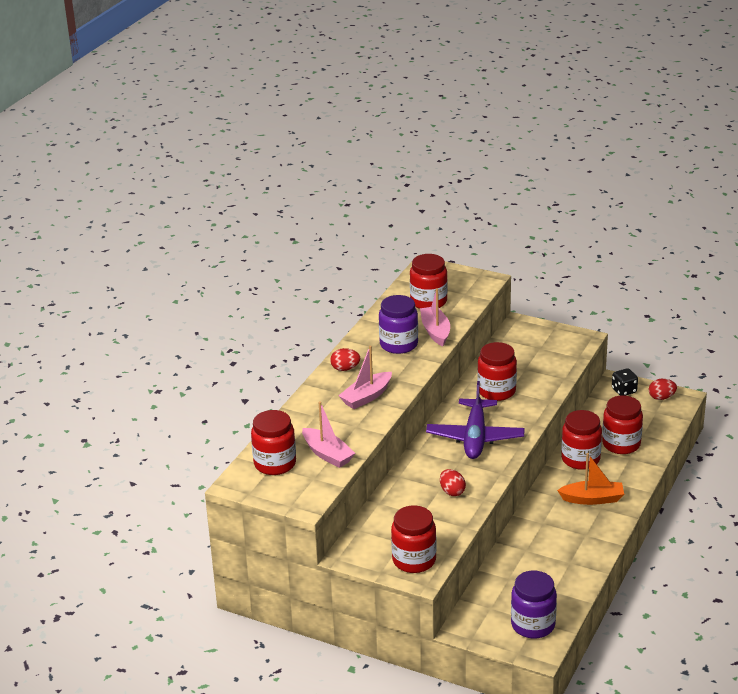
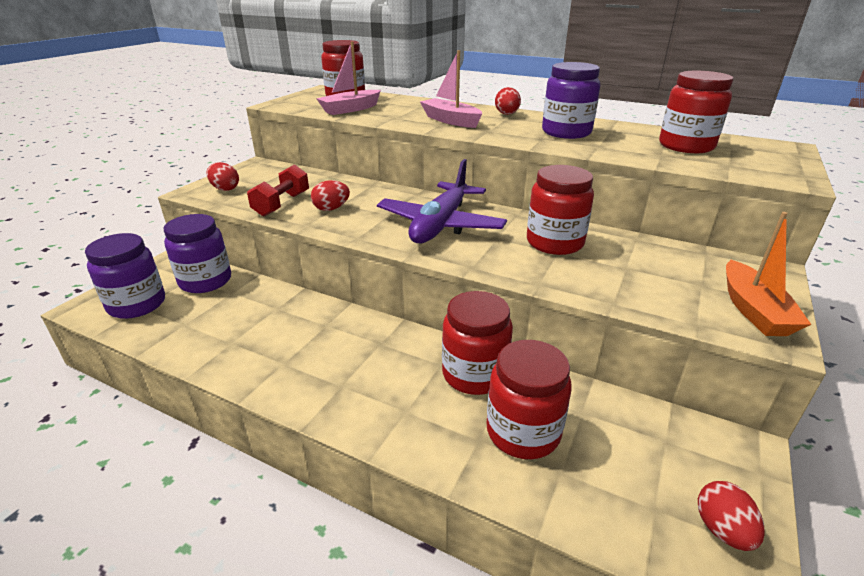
camera: 90 degrees right, 0 degrees up
red jar [391,505,436,573] -> red egg [206,162,239,191]
pink boat [420,288,450,346] -> none
purple plane [426,381,525,459] -> purple plane turned 75 degrees counterclockwise [377,159,507,243]
orange boat [557,453,624,505] -> orange boat moved to [726,212,812,336]
black dice [612,368,638,396] -> none
none -> purple jar [164,214,231,293]
none -> red dumbbell [247,164,309,216]

